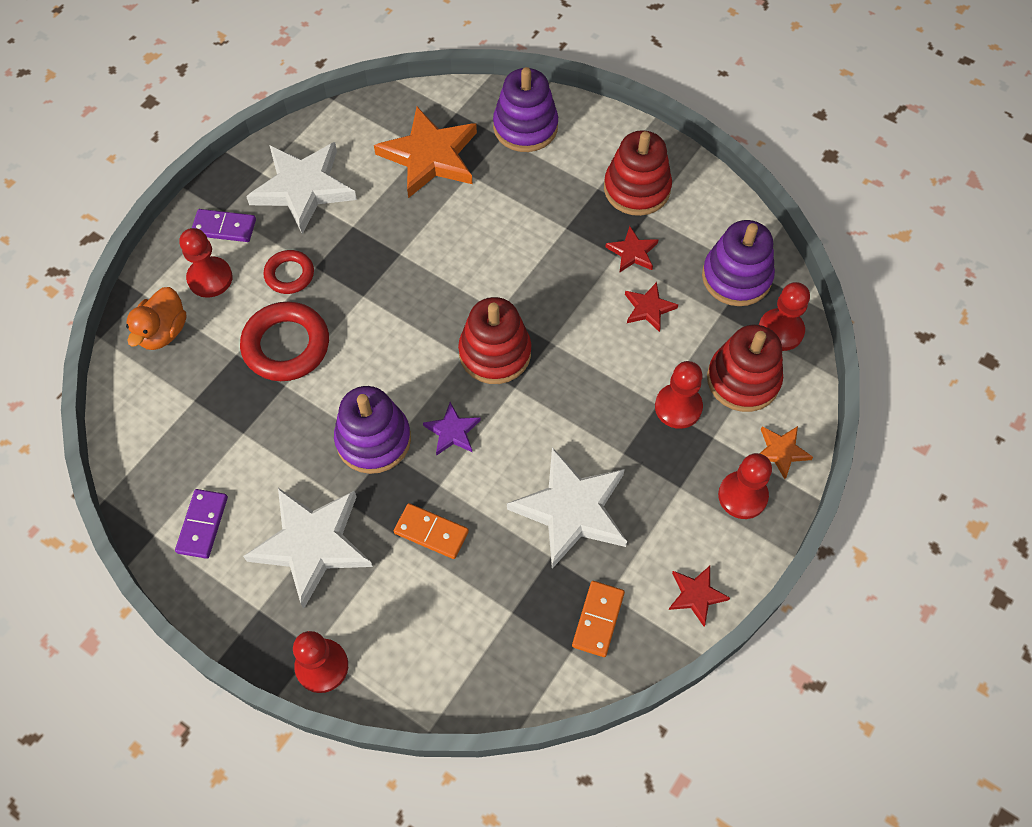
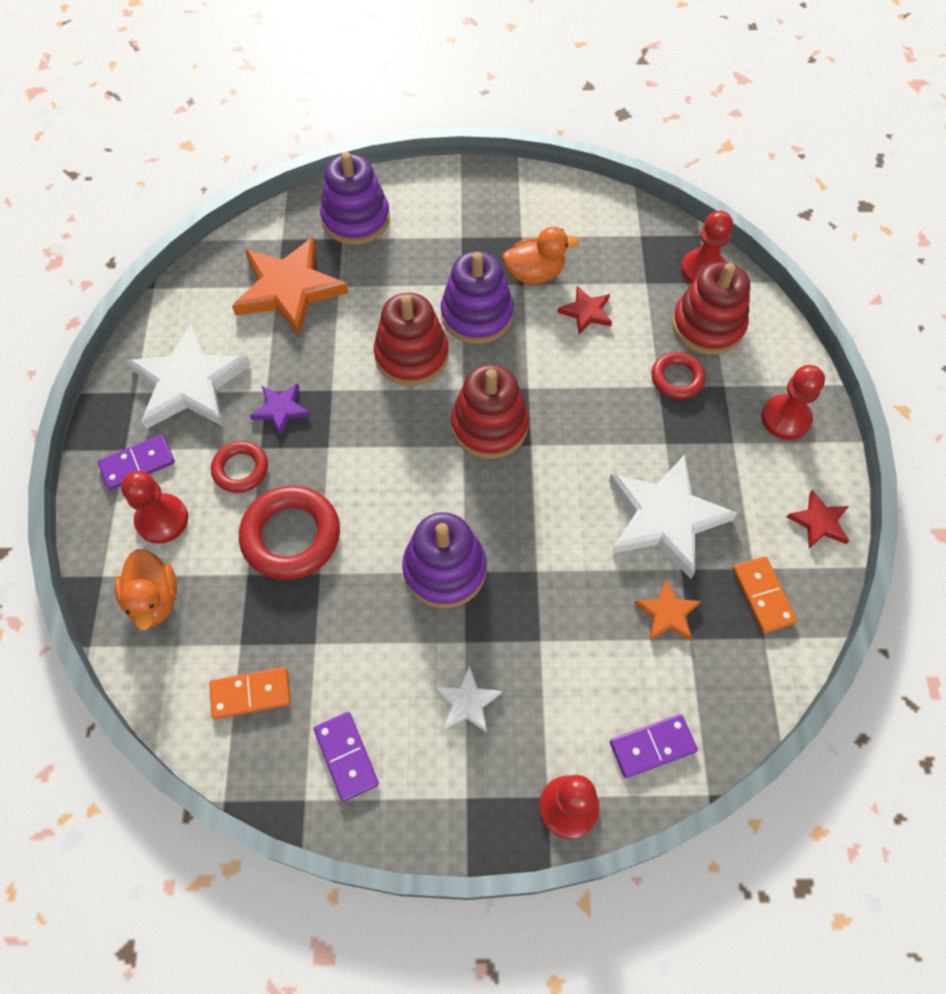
camera: 35 degrees left, 0 degrees up
white star [243,488,373,609] -> white star [434,665,502,733], size x0.48
orange domino [394,503,469,559] -> orange domino moved to [209,667,291,719]
purple star [423,402,481,456] -> purple star moved to [250,383,310,436]
red stacking toy [604,130,672,216] -> red stacking toy moved to [374,293,449,386]
red star [605,226,658,273] -> orange duck [502,227,579,285]
red pawn [655,361,703,429] -> red ring [651,352,706,399]
purple stacking toy [702,220,775,306] -> purple stacking toy moved to [441,251,514,344]
orange star [759,426,813,479] -> orange star moved to [634,579,701,641]
none -> purple domino [610,714,698,778]

